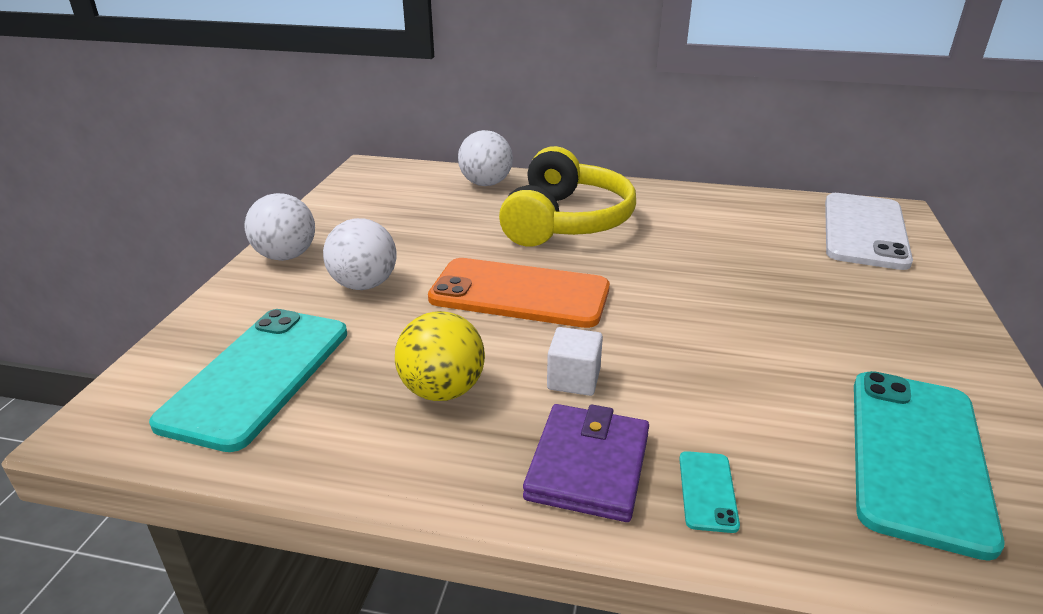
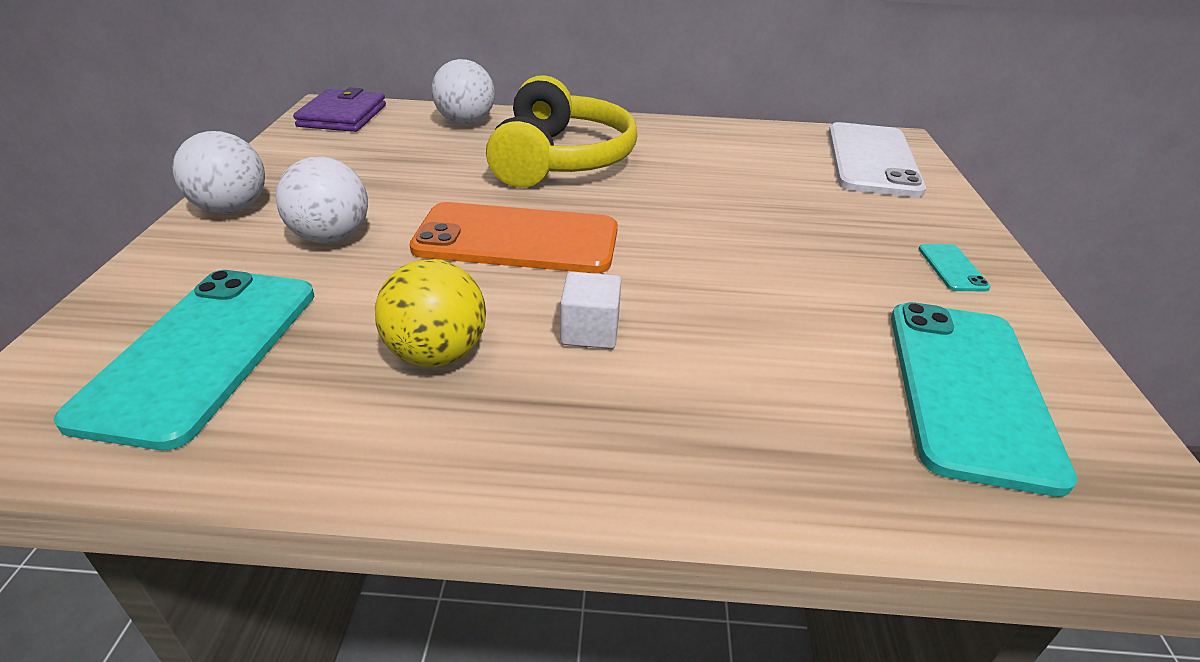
camera: 10 degrees left, 5 degrees up
purple wallet [523,404,649,522] -> purple wallet moved to [293,87,386,132]
turquoise phone [679,451,740,533] -> turquoise phone moved to [919,244,991,291]

